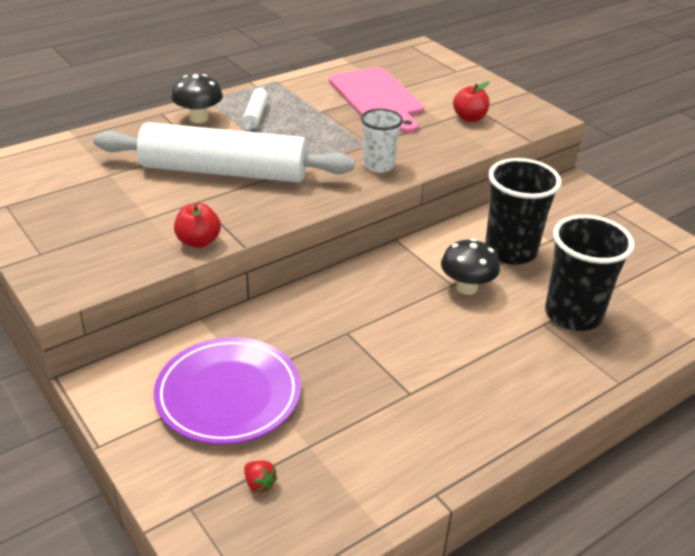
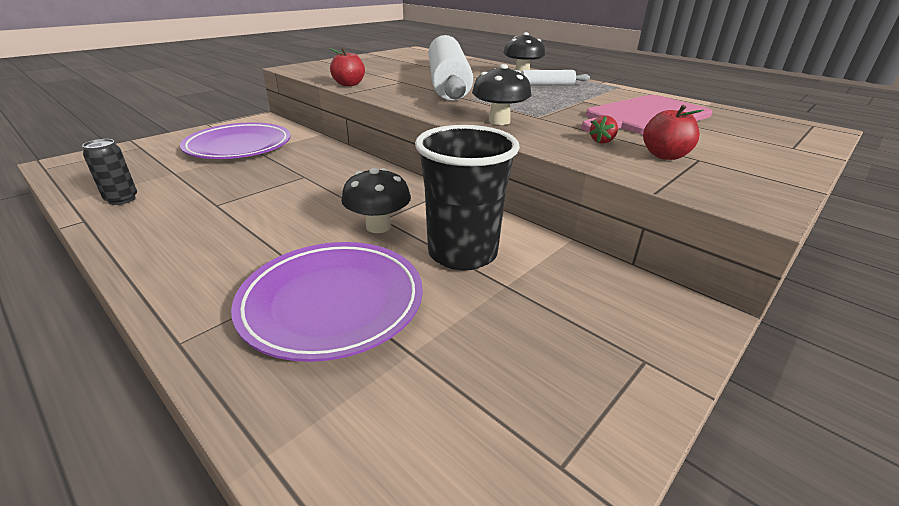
camera: 80 degrees right, 5 degrees down
red strawberry [244,460,278,492] -> red strawberry moved to [589,115,618,144]
white cup [361,108,403,172] -> black mushroom [472,64,532,125]
black cup [545,215,635,331] -> purple plate [231,242,423,362]
none -> black can [82,139,137,205]

